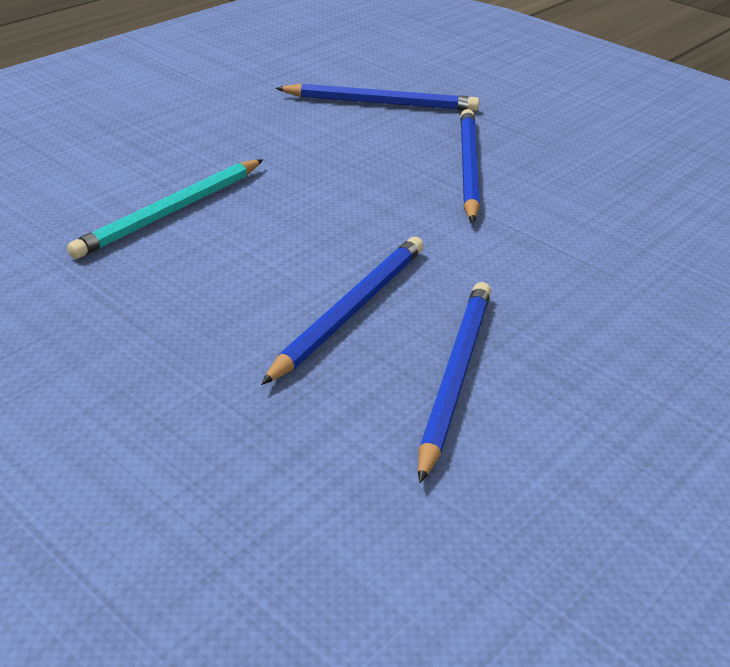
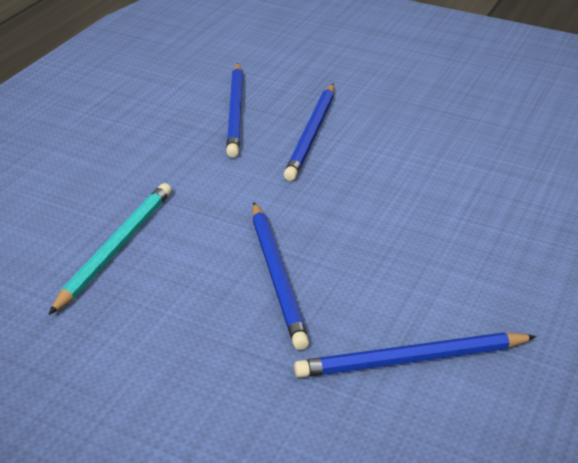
camera: 165 degrees right, 0 degrees up
turquoise pencil [67,159,263,259] -> turquoise pencil moved to [48,183,172,315]

